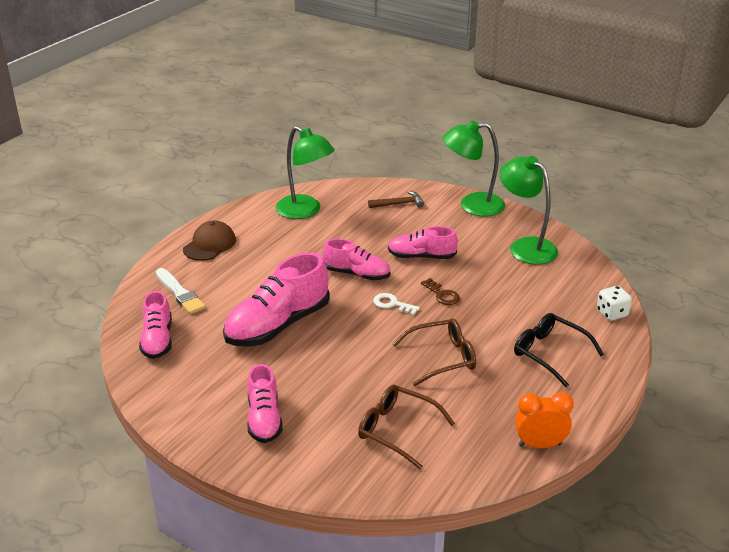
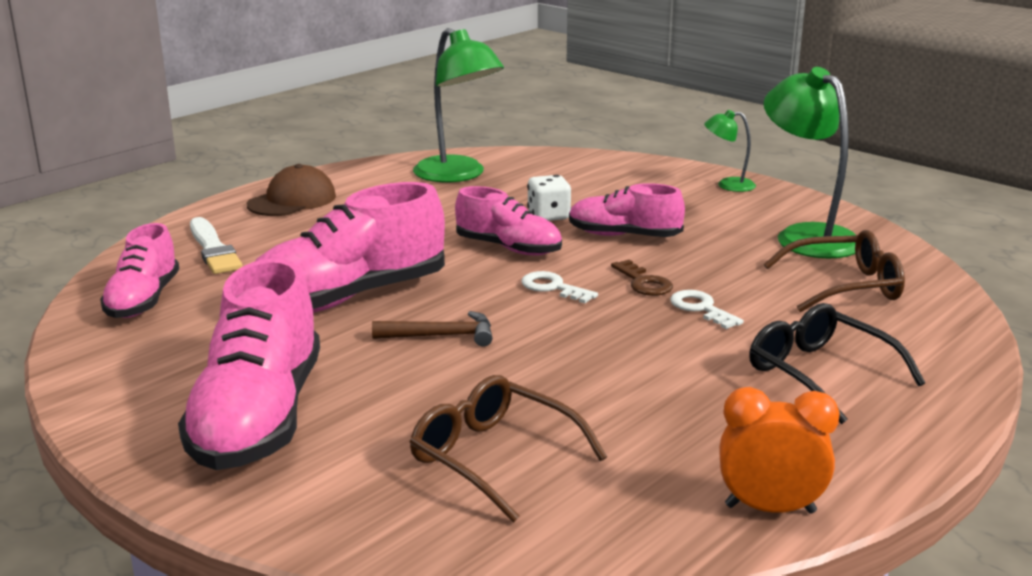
camera: 10 degrees right, 10 degrees down
pink shoe [247,364,283,443] -> pink shoe [178,258,320,470], size x1.67
brown hammer [368,191,424,208] -> brown hammer moved to [372,311,492,347]
brown glasses [393,318,476,386] -> brown glasses moved to [764,230,905,312]
green lamp [443,120,505,217] -> green lamp [704,110,756,192], size x0.51
white dice [597,286,632,321] -> white dice moved to [527,175,571,221]
none -> white key [670,290,744,329]

